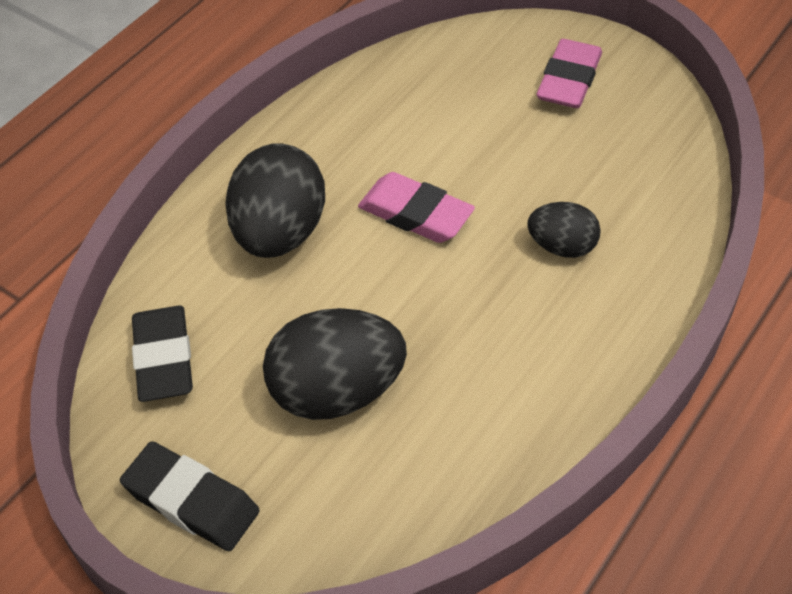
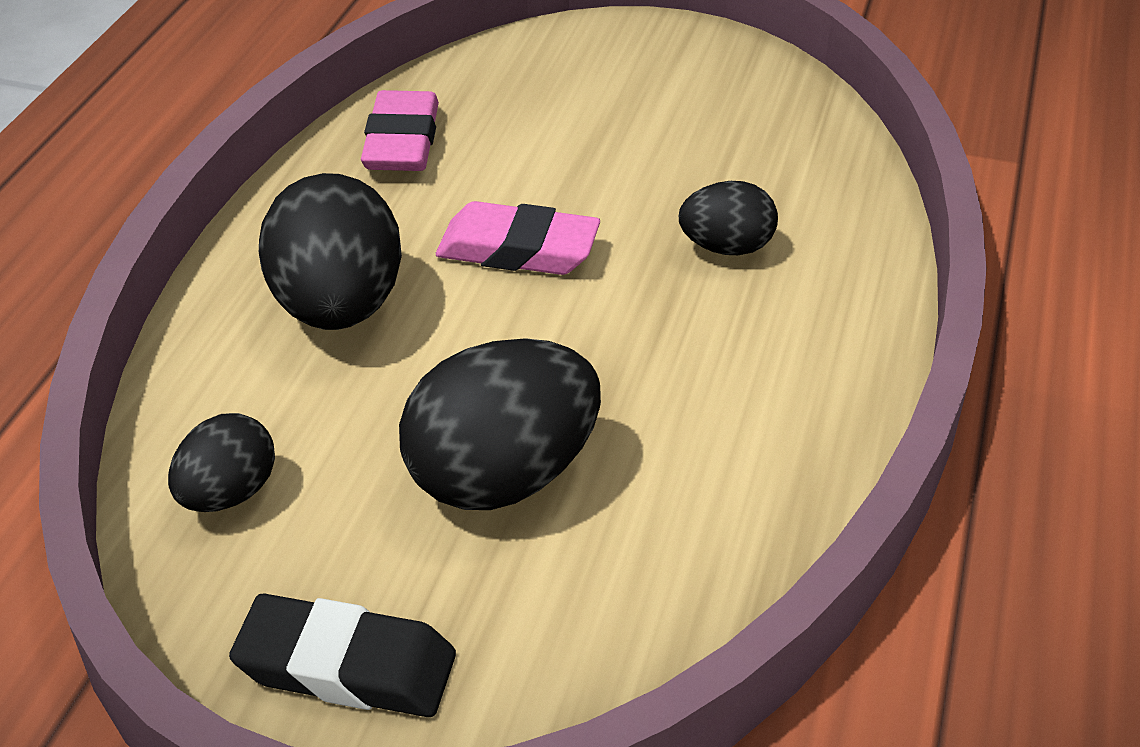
camera: 20 degrees left, 10 degrees down
black eraser [132,306,193,402] -> black egg [168,413,275,512]
pink eraser [536,39,602,108] -> pink eraser moved to [361,90,439,171]

